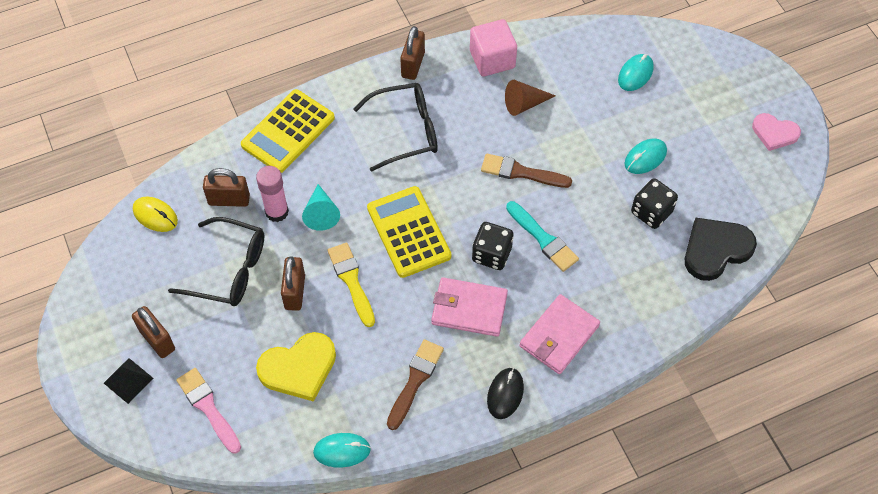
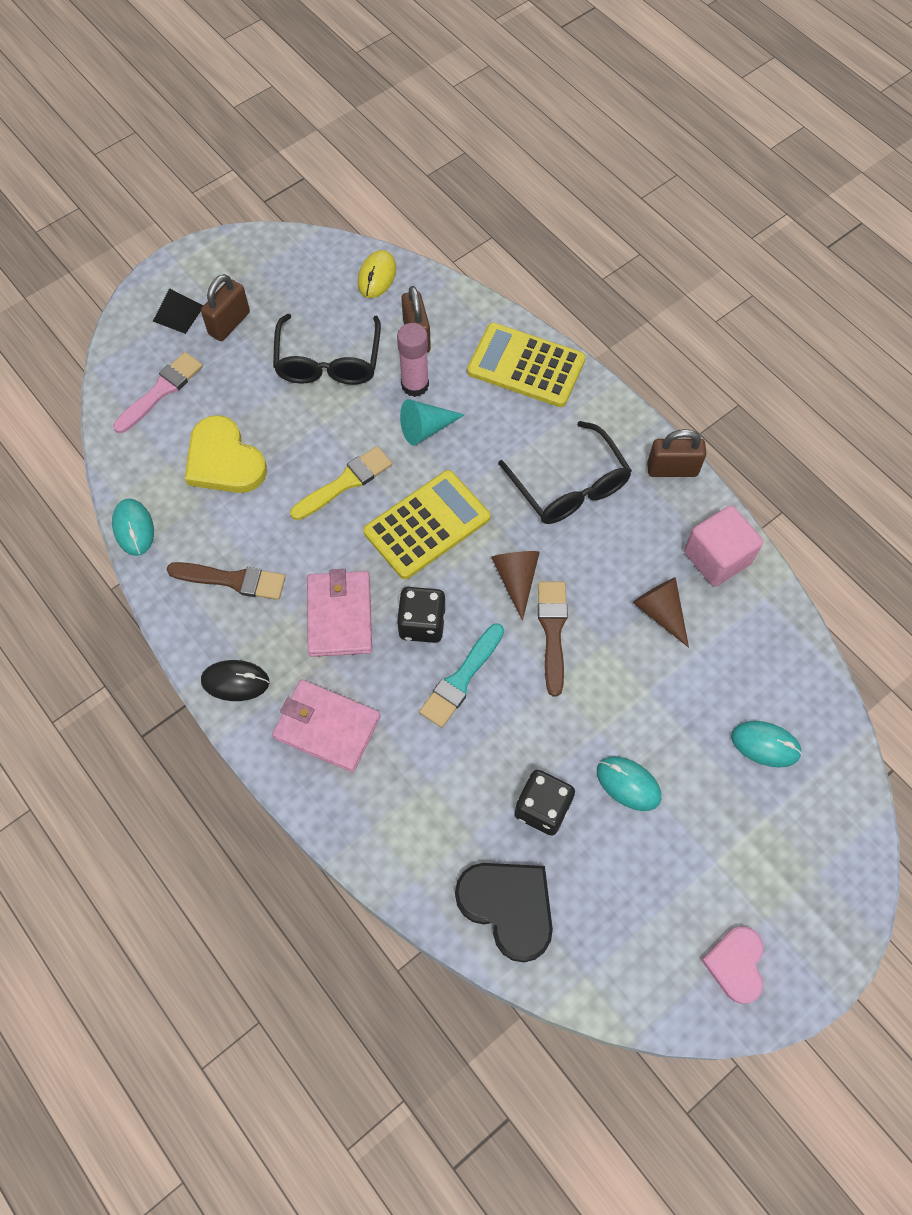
camera: 75 degrees right, 5 degrees up
brown padlock [281,256,305,311] -> none
none -> brown cone [491,551,540,621]

